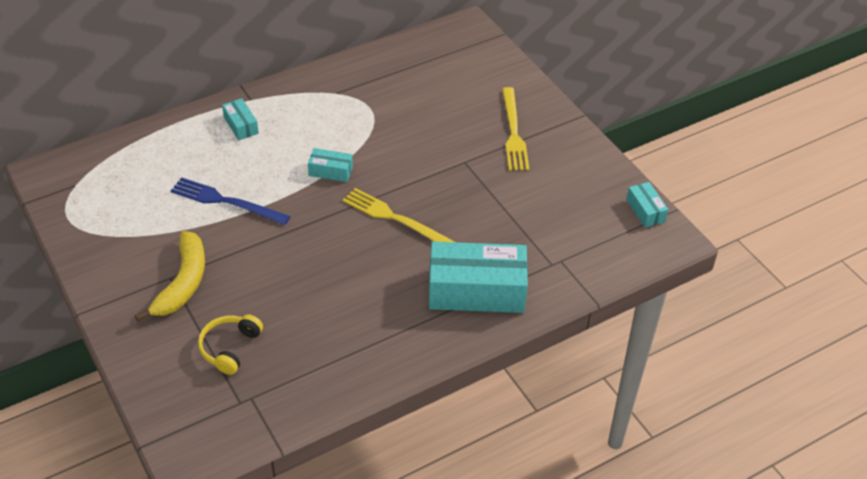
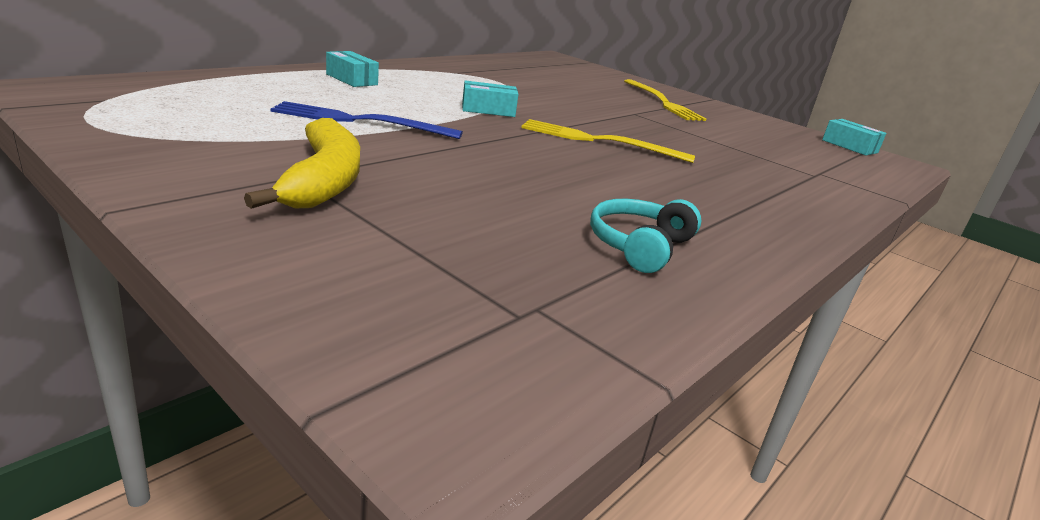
camera: 20 degrees left, 20 degrees down
yellow headphones [198,315,263,375] -> none
turquoise box [429,242,528,313] -> none
none -> turquoise headphones [590,199,701,273]

